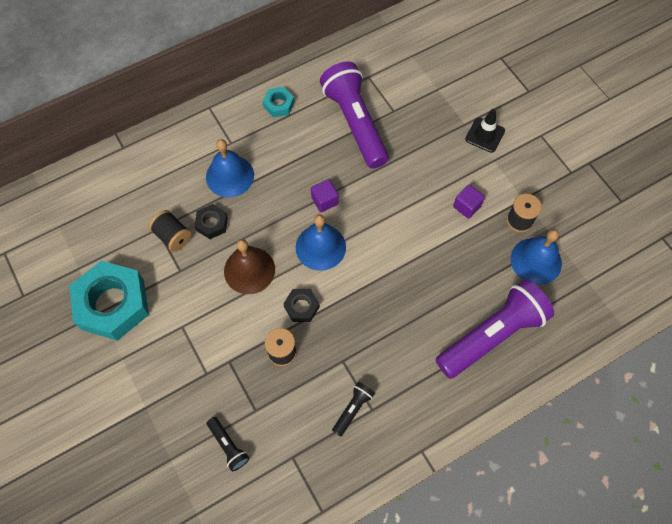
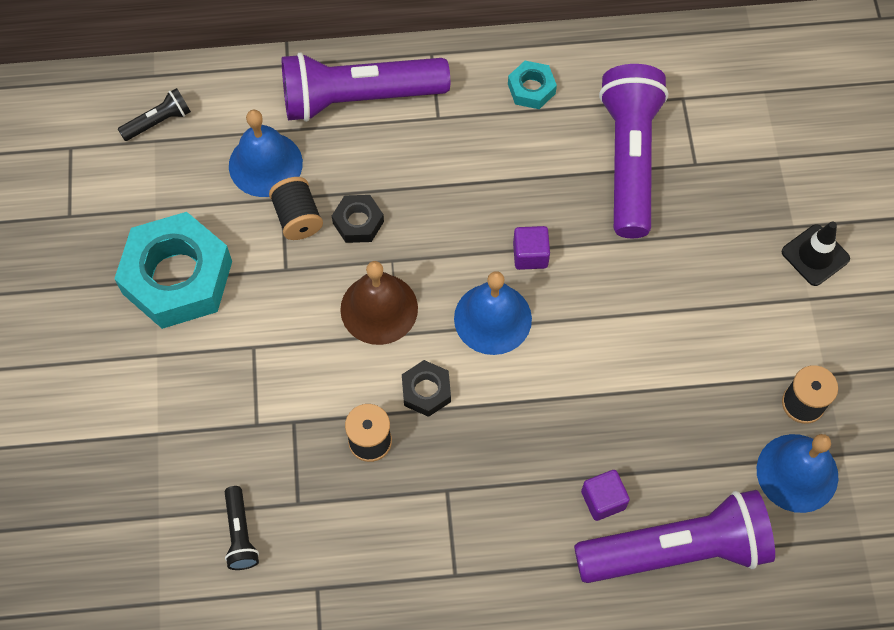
camera: 25 degrees right, 0 degrees up
blue bell [206,139,254,197] -> blue bell moved to [229,110,303,197]
black flashlight [332,382,375,437] -> black flashlight moved to [118,88,191,141]
purple cube [453,185,485,219] -> purple cube moved to [581,470,630,521]
none -> purple flashlight [282,53,450,122]

